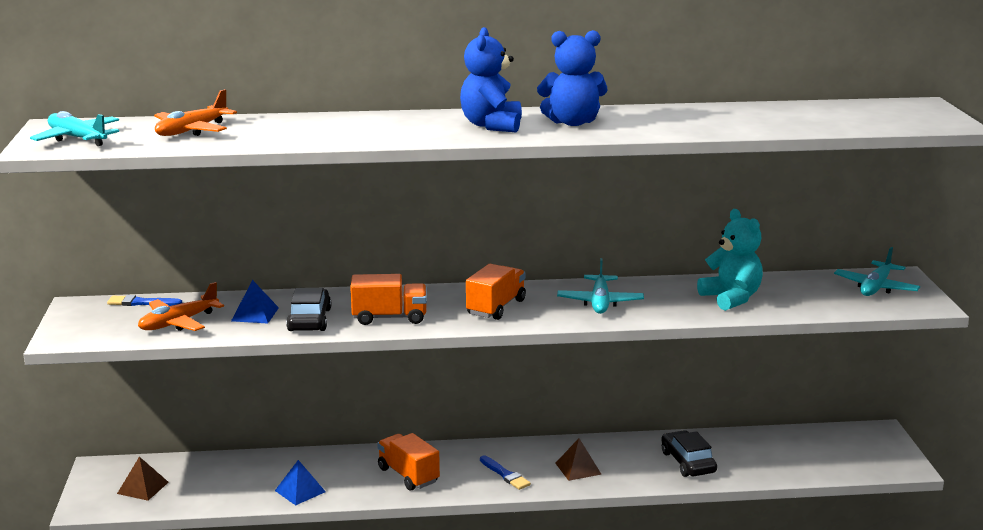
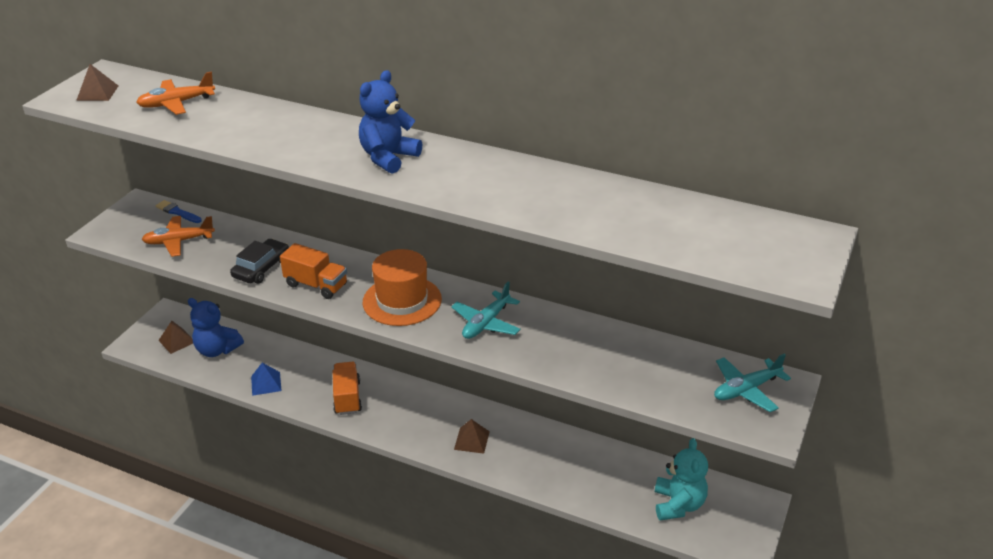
camera: 30 degrees right, 15 degrees up
turquoise plane [30,111,119,146] -> brown pyramid [76,64,118,101]
blue pyramid [231,280,279,323] -> none
orange truck [466,264,526,320] -> orange hat [363,249,442,326]
blue brush [480,455,531,490] -> none
blue teddy bear [537,30,608,126] -> blue teddy bear moved to [188,298,244,357]
black car [661,430,717,477] -> none
turquoise teddy bear [697,209,763,311] -> turquoise teddy bear moved to [655,438,708,521]

